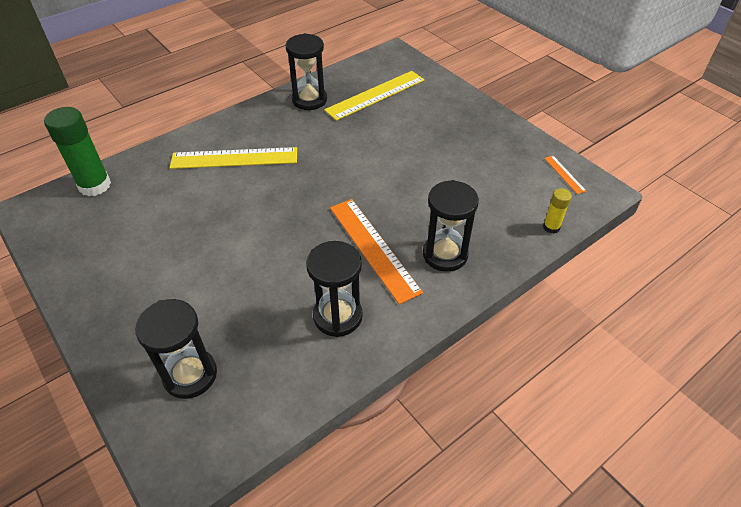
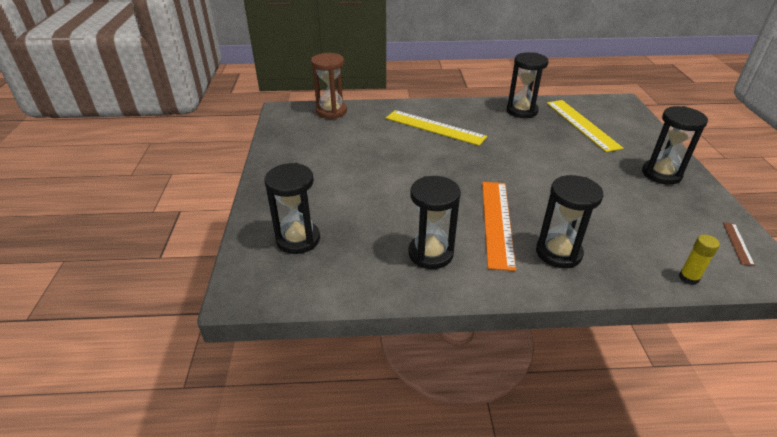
camera: 35 degrees right, 10 degrees down
green glue stick [44,107,111,196] -> brown hourglass [311,53,347,119]
yellow ruler [324,71,425,121] -> yellow ruler turned 75 degrees clockwise [547,100,623,152]
orange ruler [544,156,586,194] -> brown ruler [723,222,755,266]
none -> black hourglass [642,106,708,185]

